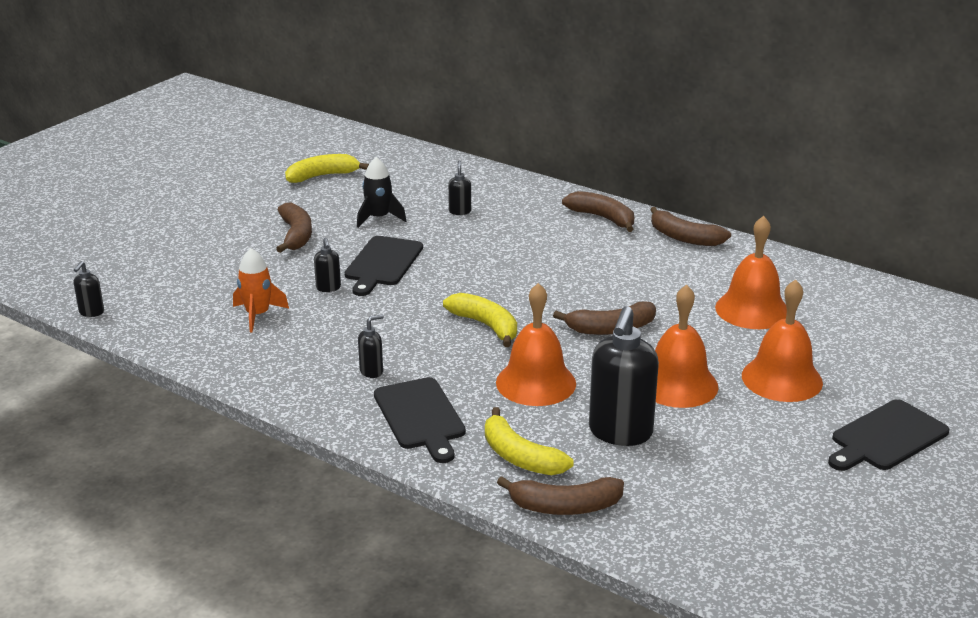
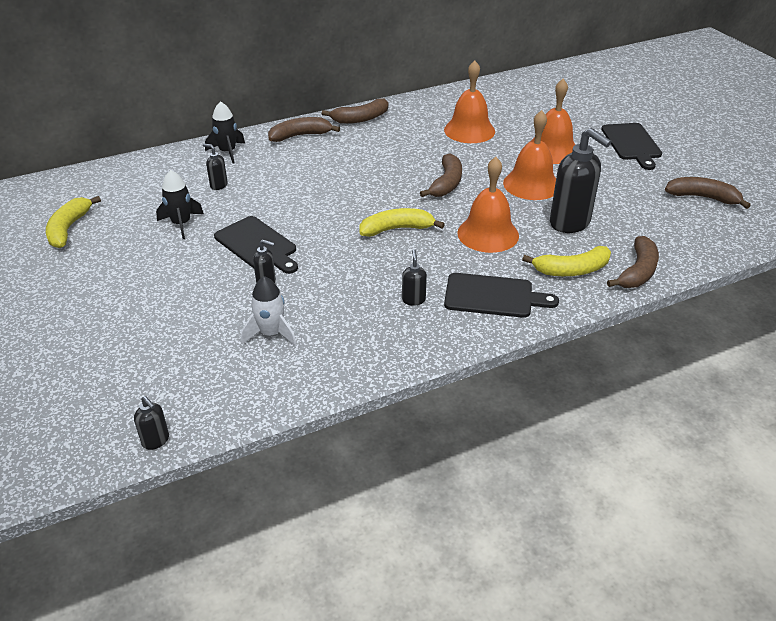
camera: 60 degrees left, 10 degrees up
orange rocket [233,248,289,332] -> white rocket [241,276,297,346]
brown banana [276,203,312,253] -> brown banana moved to [665,177,751,209]
none -> black rocket [205,101,245,164]

